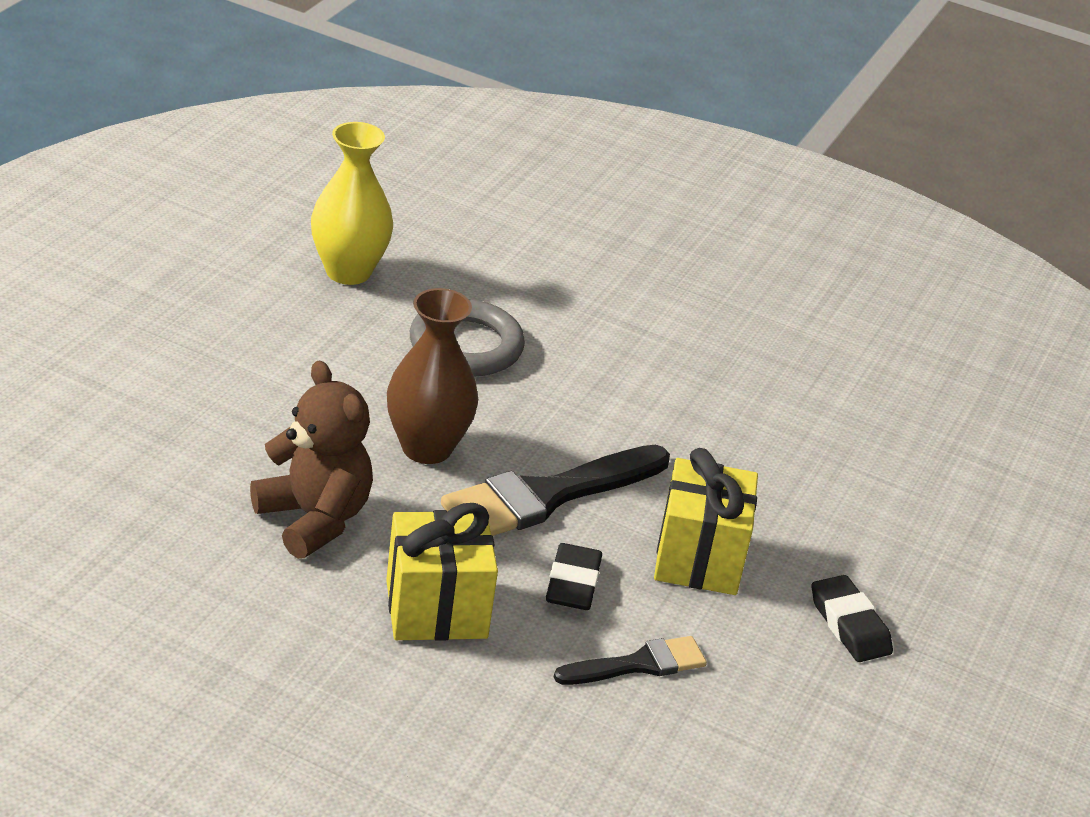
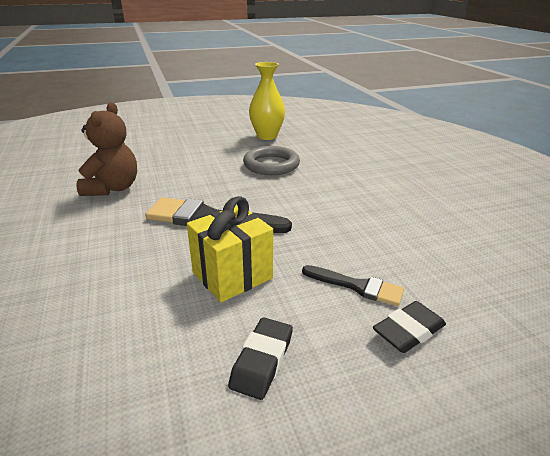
camera: 50 degrees right, 5 degrees down
yellow gift [386,503,498,641] -> none
brown vase [387,288,478,464] -> none
black eraser [546,543,602,610] -> black eraser moved to [373,301,446,353]
black brush [554,636,707,685] -> black brush moved to [302,265,404,306]

